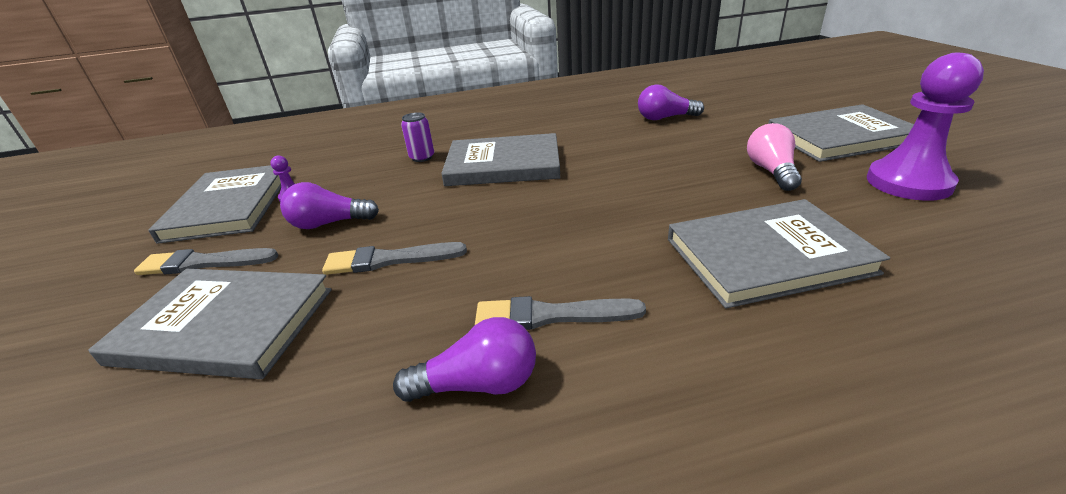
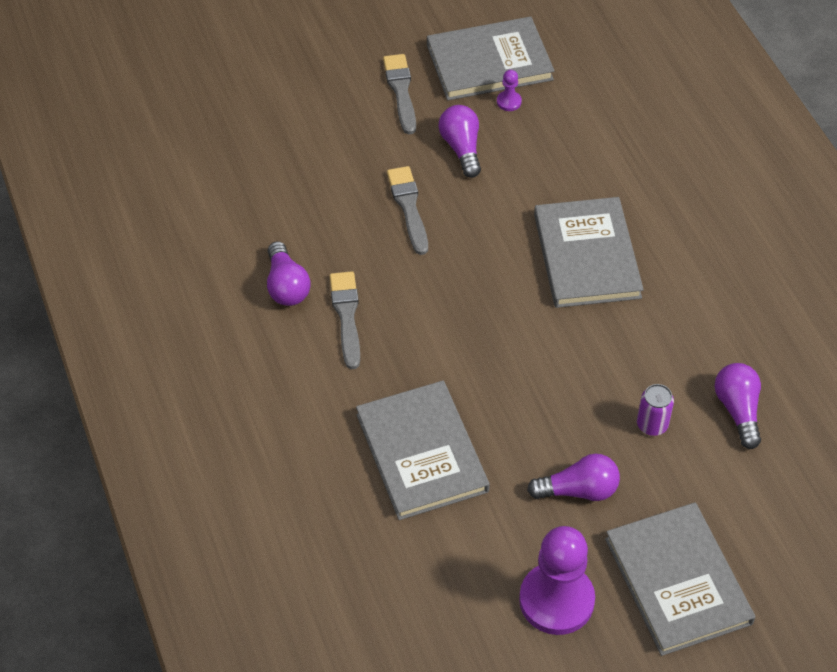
camera: 80 degrees right, 20 degrees up
grey book [88,269,332,379] -> none
purple can [401,112,434,162] -> purple can moved to [637,384,674,436]
pink light bulb [747,123,802,191] -> purple light bulb [527,454,620,501]

